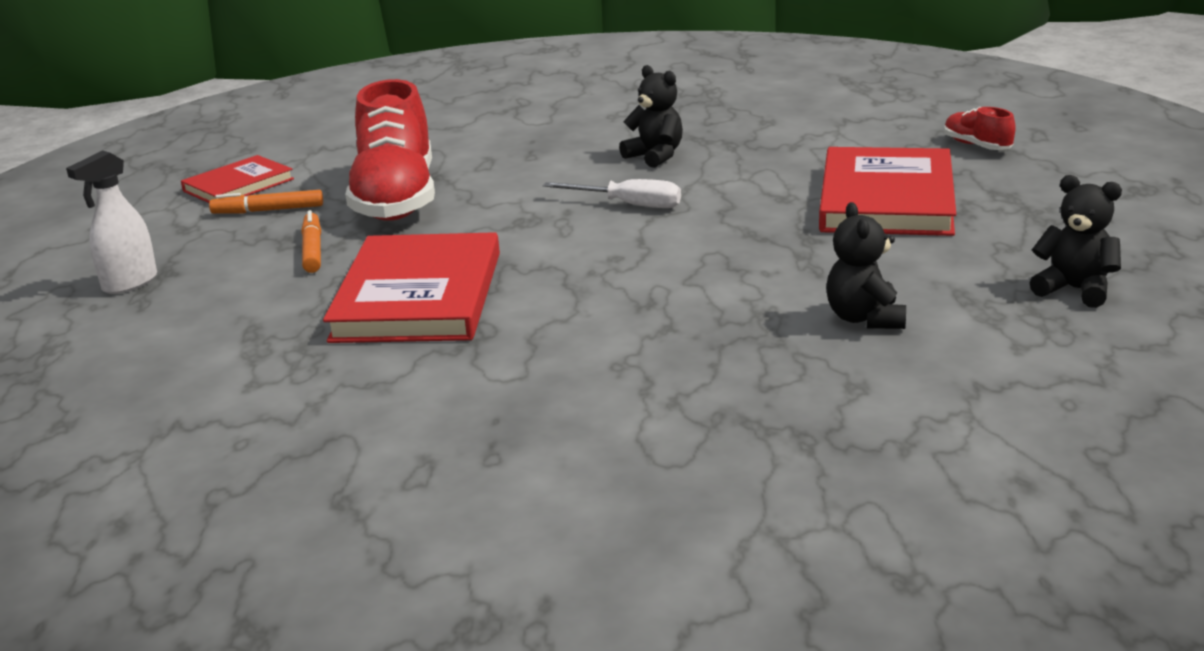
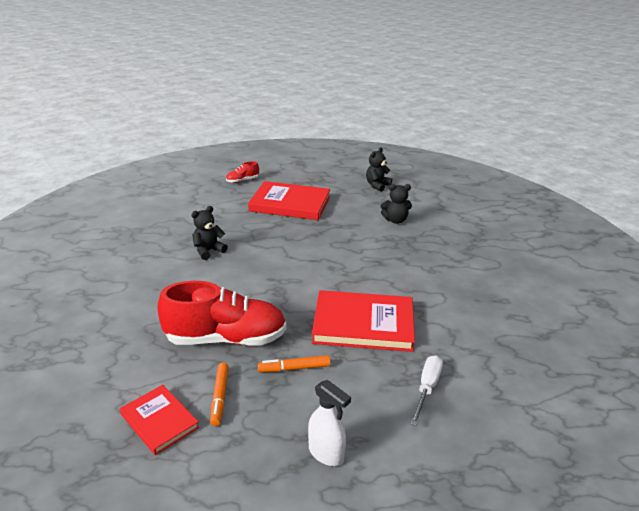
camera: 90 degrees left, 5 degrees up
white screwdriver [543,179,681,208] -> white screwdriver moved to [410,355,443,426]

